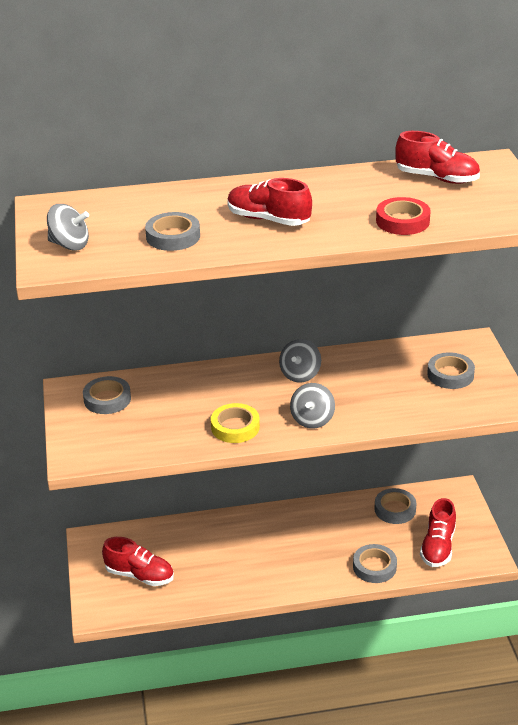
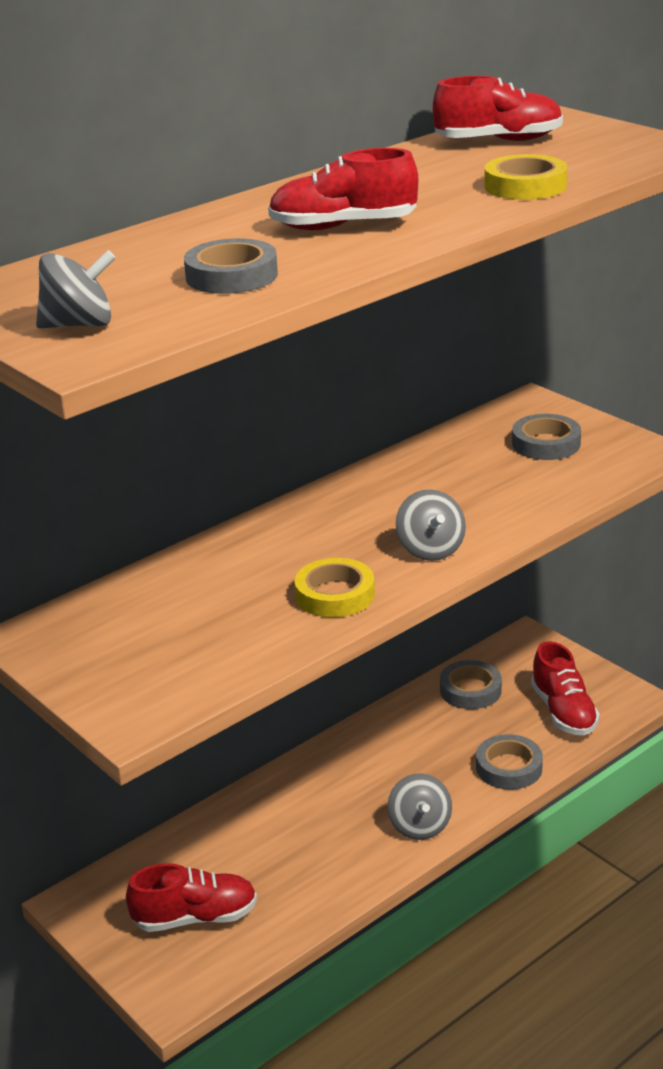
camera: 30 degrees left, 5 degrees down
grey tape [83,376,131,414] -> none
grey spinning top [279,339,321,383] -> grey spinning top moved to [388,773,452,840]
red tape [376,197,431,235] -> yellow tape [485,154,567,200]

